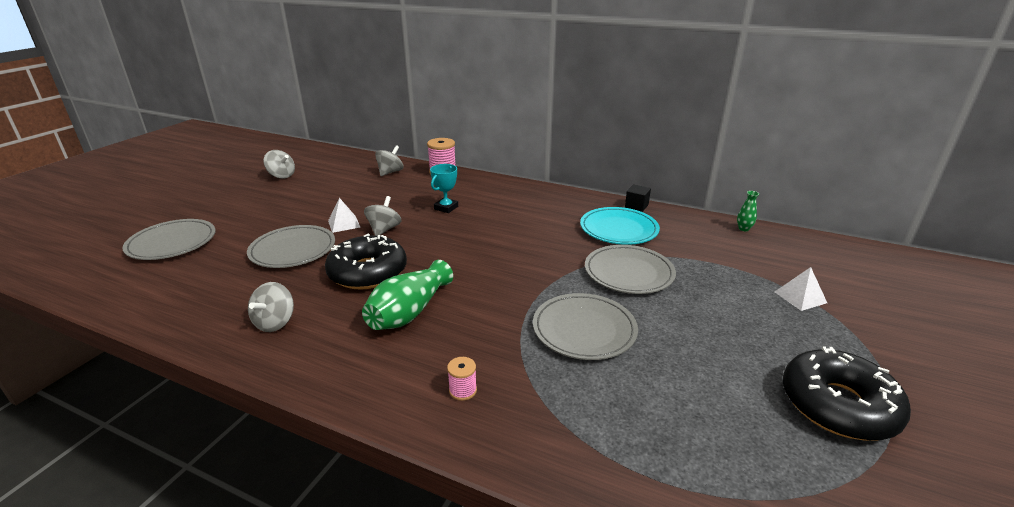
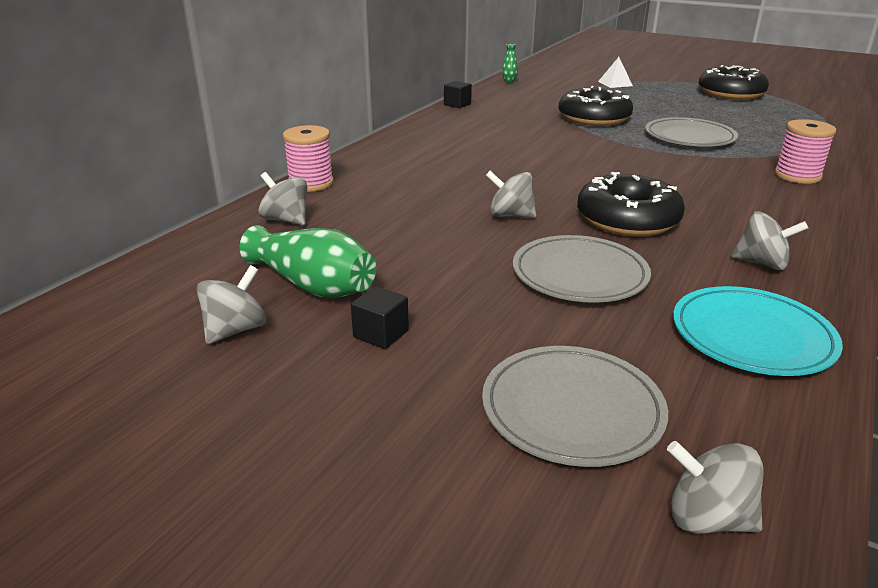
camera: 85 degrees left, 0 degrees up
white pyramid [328,198,360,233] -> none
green vase [362,260,453,330] -> green vase moved to [240,225,376,298]
turquoise trophy [430,164,458,213] -> none
pink spool [447,357,477,401] -> pink spool [774,119,836,184], size x1.83
turquoise plate [580,207,660,245] -> turquoise plate moved to [673,286,843,376]
grey plate [585,245,676,294] -> black donut [559,86,633,126]
none -> black cube [351,286,409,349]
none -> grey spinning top [667,441,764,534]

